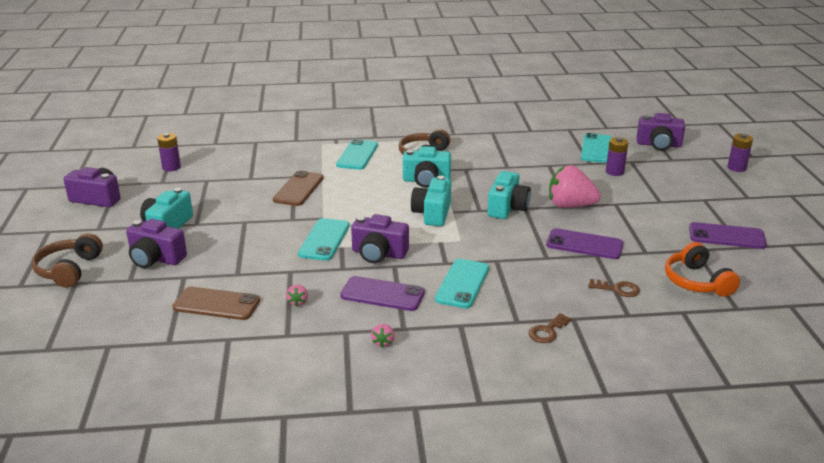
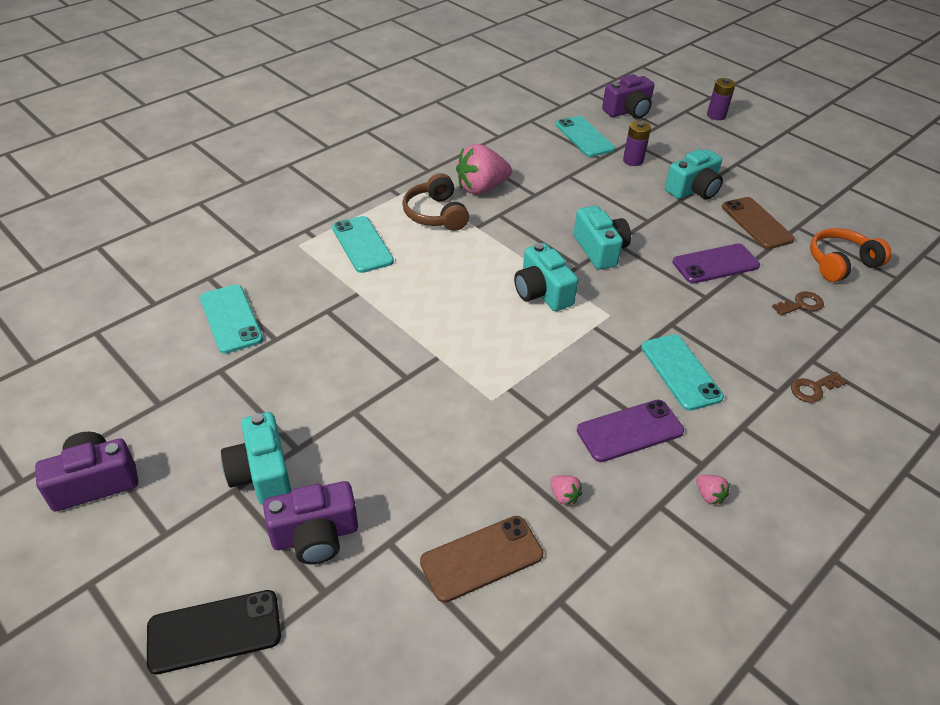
camera: 40 degrees left, 15 degrees up
brown headphones [31,233,103,288] -> black phone [147,590,281,674]
purple battery [157,133,181,171] -> none
brown phone [273,170,324,206] -> brown phone moved to [722,197,795,249]
turquoise phone [298,218,350,261] -> turquoise phone moved to [200,285,263,354]
purple camera [351,214,409,263] -> none
turquoise camera [403,146,451,188] -> turquoise camera moved to [665,149,723,199]
brown key [529,313,571,343] -> brown key turned 60 degrees clockwise [791,372,847,403]
pink strawberry [549,165,601,208] -> pink strawberry moved to [456,144,512,194]
orange headphones [665,242,740,297] -> orange headphones turned 120 degrees clockwise [810,228,892,282]
purple phone [689,222,767,249] -> none

